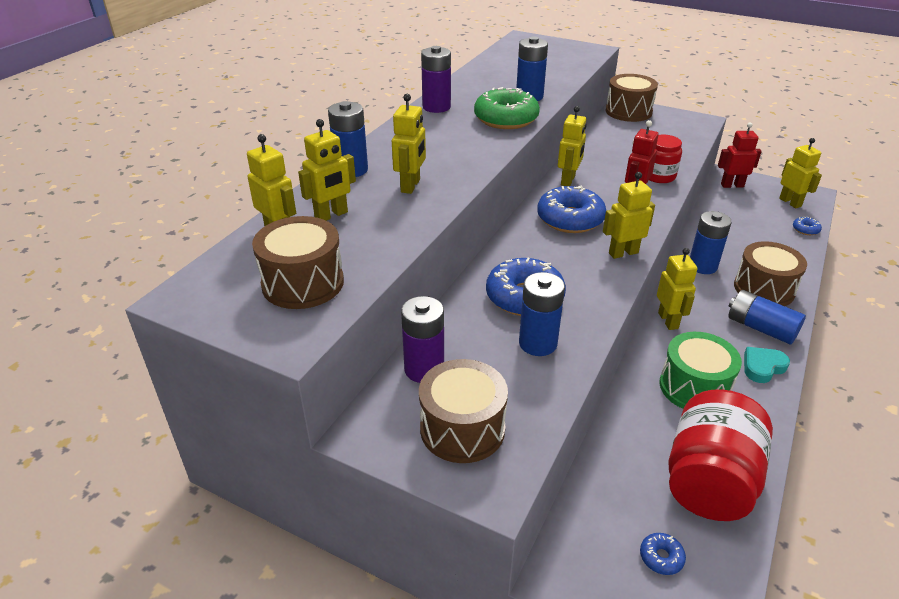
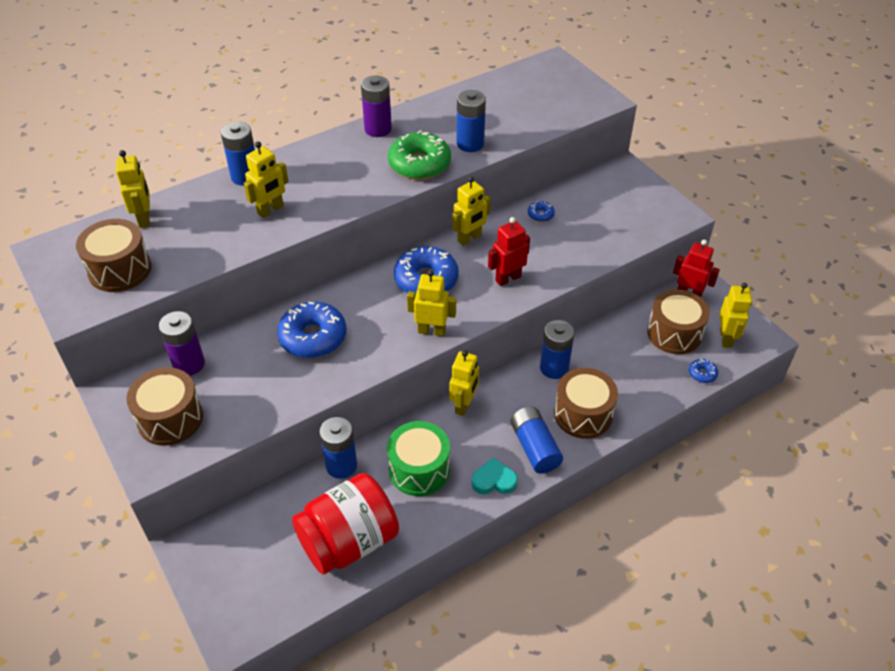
camera: 30 degrees right, 10 degrees up
yellow robot [298,119,356,221] -> none
blue battery [519,272,565,356] -> blue battery moved to [319,417,357,479]
brown drum [606,74,658,122] -> brown drum moved to [647,289,710,354]
blue donut [640,533,686,575] -> blue donut moved to [528,201,555,222]
red jar [649,135,682,183] -> none

